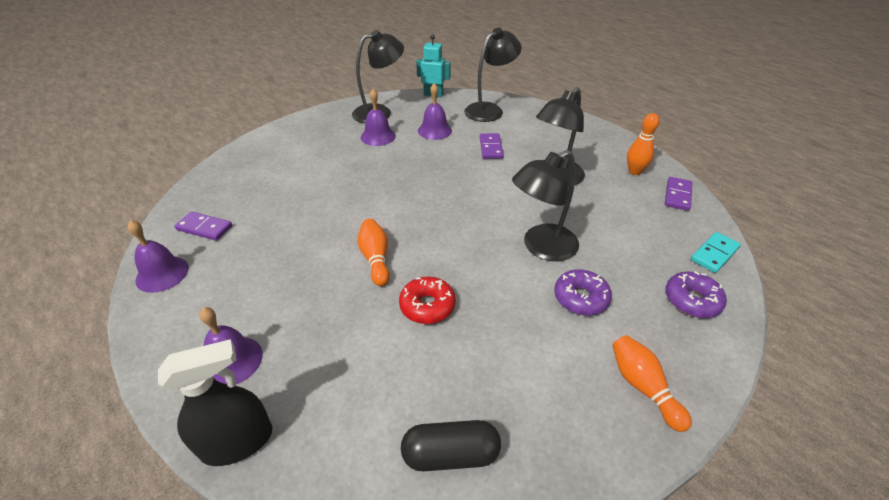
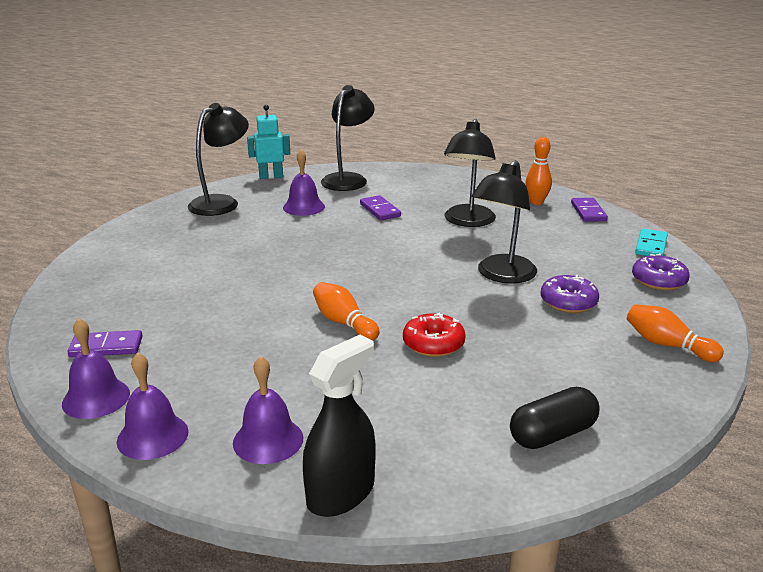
camera: 25 degrees left, 15 degrees down
purple bell [361,89,396,146] -> purple bell moved to [117,353,189,460]

